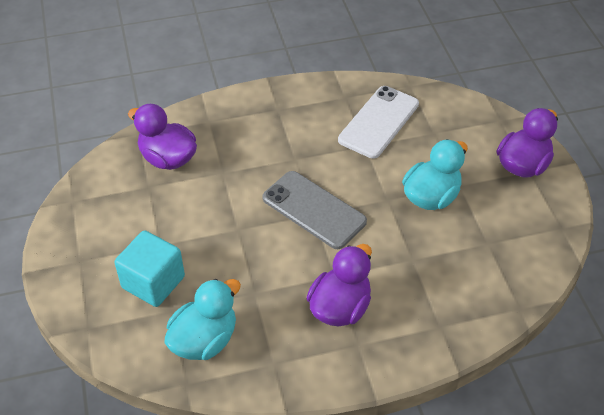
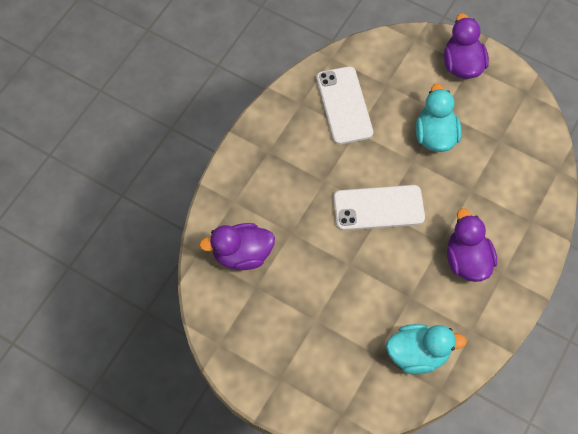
camera: 45 degrees left, 15 degrees up
turquoise cube [114,230,185,307] -> none
turquoise duck [164,279,241,360] -> turquoise duck turned 90 degrees clockwise [386,324,467,374]
grey phone [262,171,367,249] -> white phone [333,185,425,230]

